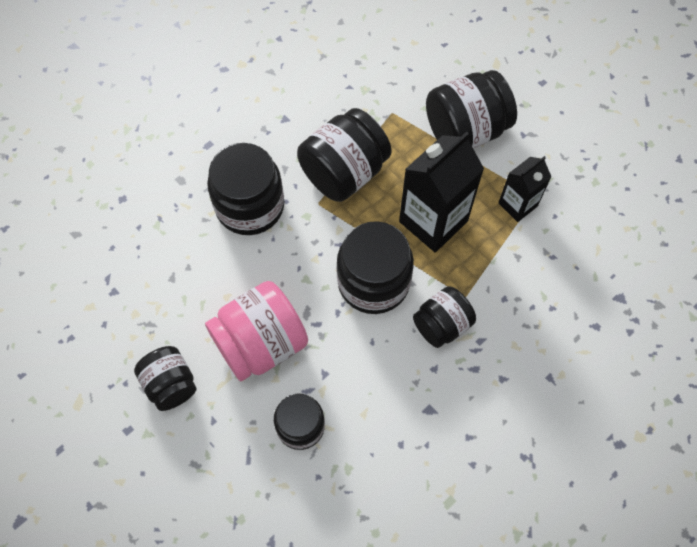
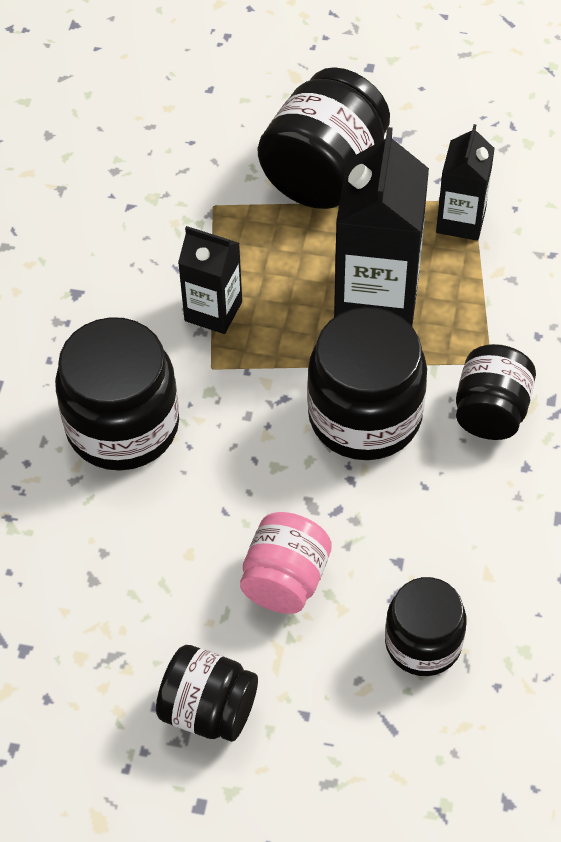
camera: 35 degrees left, 10 degrees down
pink jar [205,281,308,381] -> pink jar [240,512,332,614], size x0.62
black jar [297,108,392,202] -> black carton [178,226,242,334]

